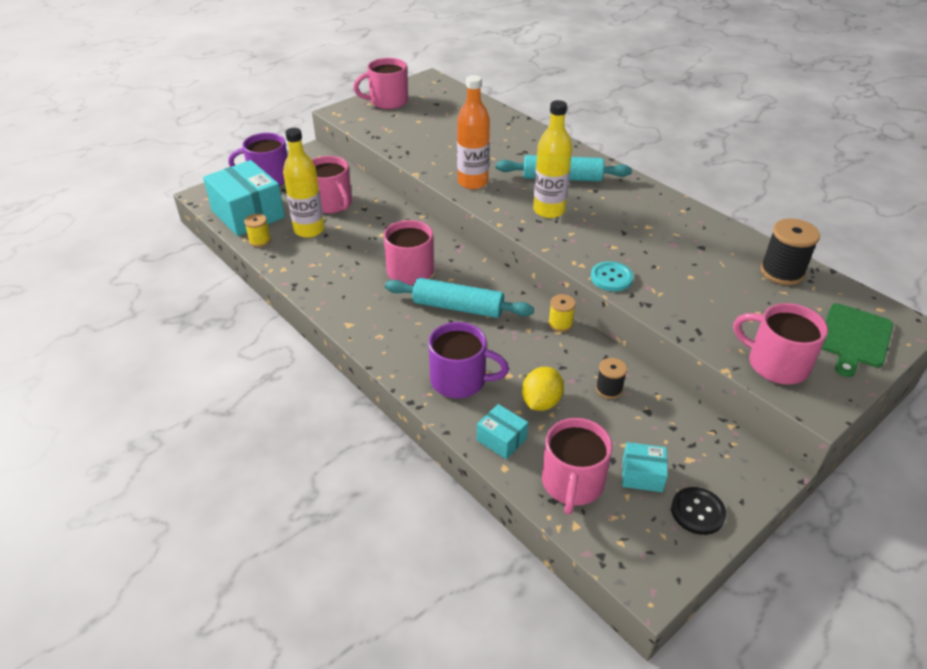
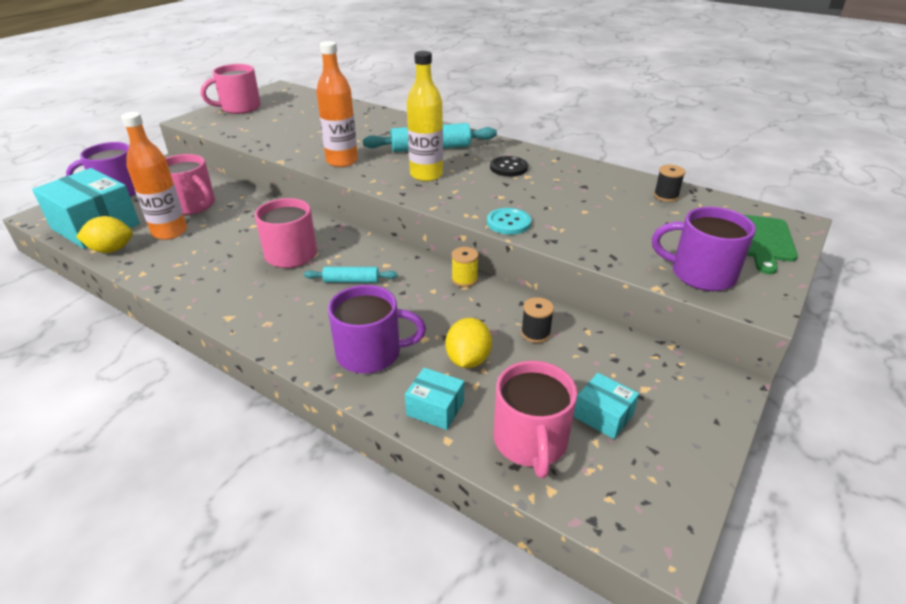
camera: 15 degrees left, 5 degrees down
yellow spool [244,214,271,247] -> yellow lemon [76,216,133,253]
yellow bottle [283,128,325,238] -> orange bottle [121,112,187,240]
turquoise rolling pin [385,278,534,318] -> turquoise rolling pin [304,267,397,283], size x0.55
turquoise box [622,442,668,492] -> turquoise box turned 45 degrees clockwise [574,373,639,439]
black button [671,487,726,535] -> black button moved to [490,156,528,176]
pink mug [733,303,828,384] -> purple mug [652,207,756,291]
black spool [760,218,820,285] -> black spool [654,165,685,202], size x0.58

